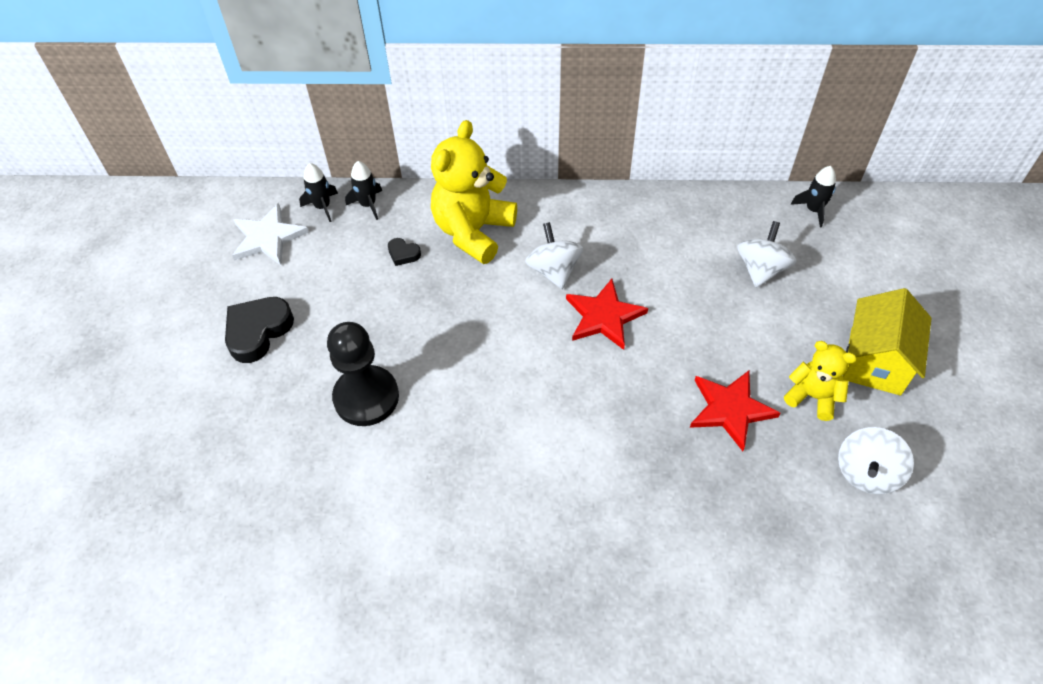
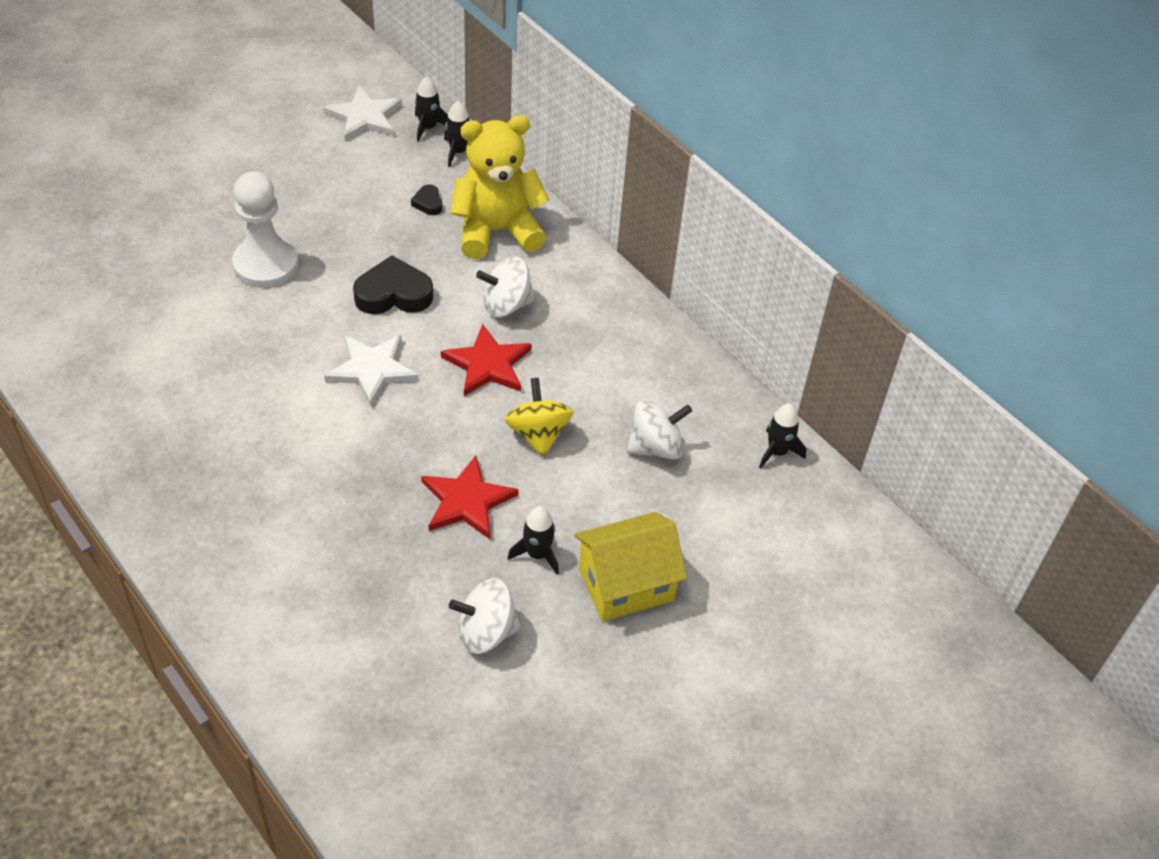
camera: 45 degrees right, 5 degrees down
black heart [225,297,294,363] -> black heart moved to [353,255,433,314]
black pawn [327,322,399,426] -> white pawn [232,171,299,288]
white spinning top [525,222,583,289] -> white spinning top turned 135 degrees counterclockwise [476,256,535,317]
yellow teddy bear [784,341,857,421] -> black rocket [508,506,559,574]
none -> white star [324,335,419,406]
none -> yellow spinning top [504,378,574,457]

